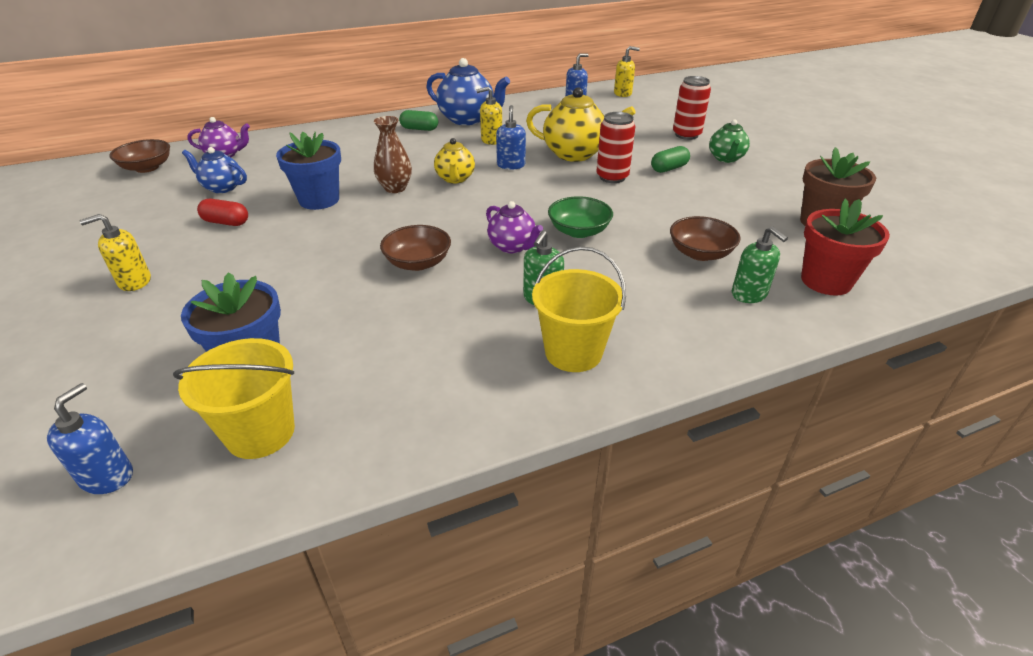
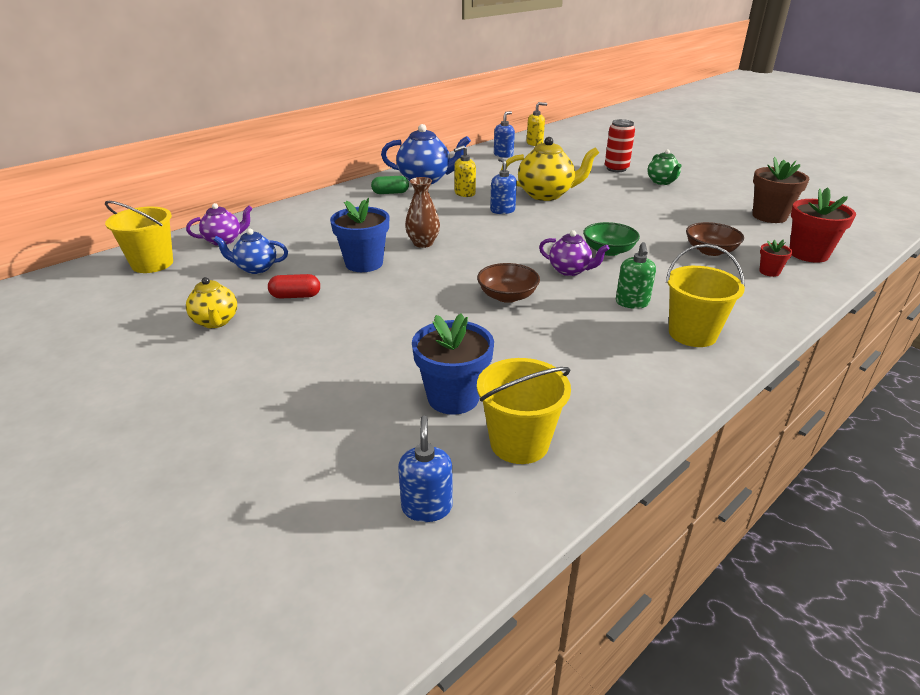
camera: 20 degrees left, 5 degrees down
yellow soap dispenser [79,214,151,291] -> none
brown bowl [110,139,170,173] -> yellow bucket [105,201,173,273]
yellow teapot [434,138,475,184] -> yellow teapot moved to [186,277,237,328]
red can [596,112,635,183] -> none
green capsule [651,146,690,173] -> none
green soap dispenser [732,226,788,303] -> red flower pot [760,239,793,277]

